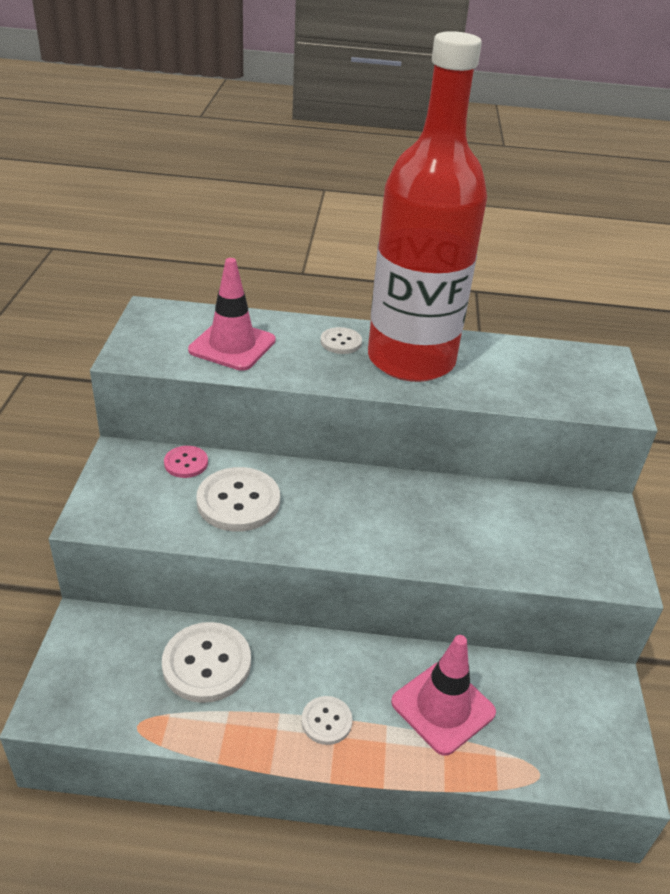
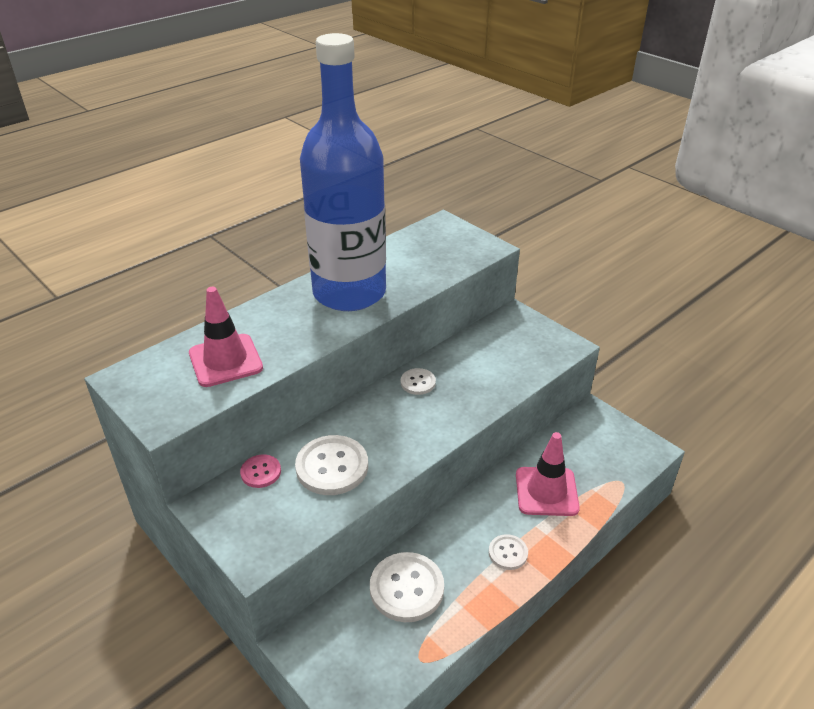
camera: 45 degrees left, 0 degrees up
white button [321,327,362,354] -> white button moved to [401,368,436,395]
red bottle [368,31,487,382] -> blue bottle [300,33,386,311]

